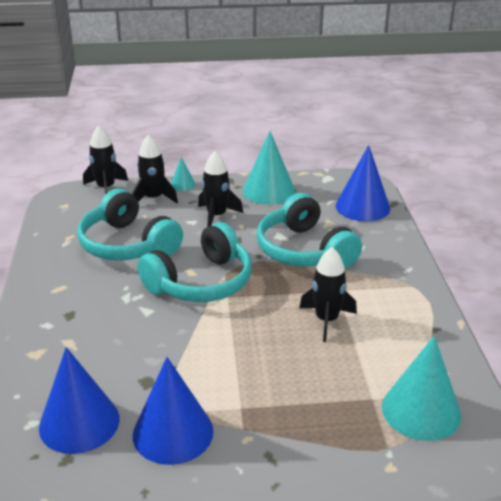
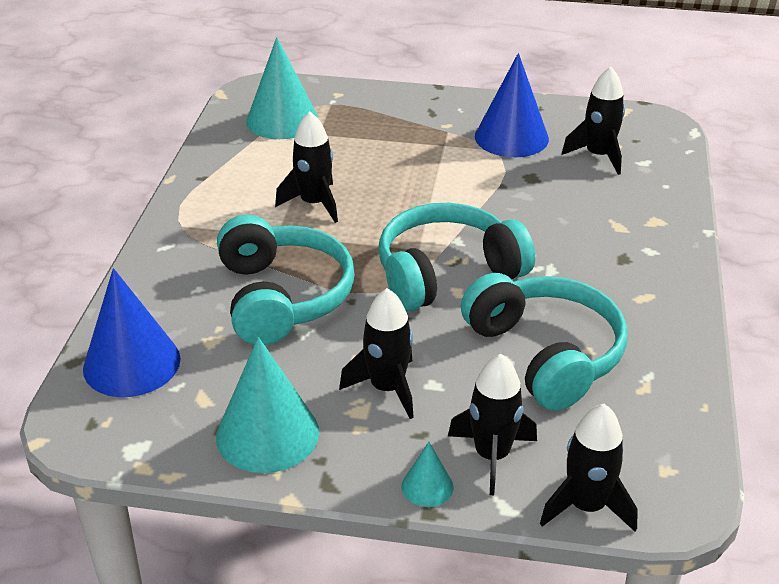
camera: 165 degrees left, 5 degrees up
blue cone [39,347,120,454] -> black rocket [561,67,625,175]

